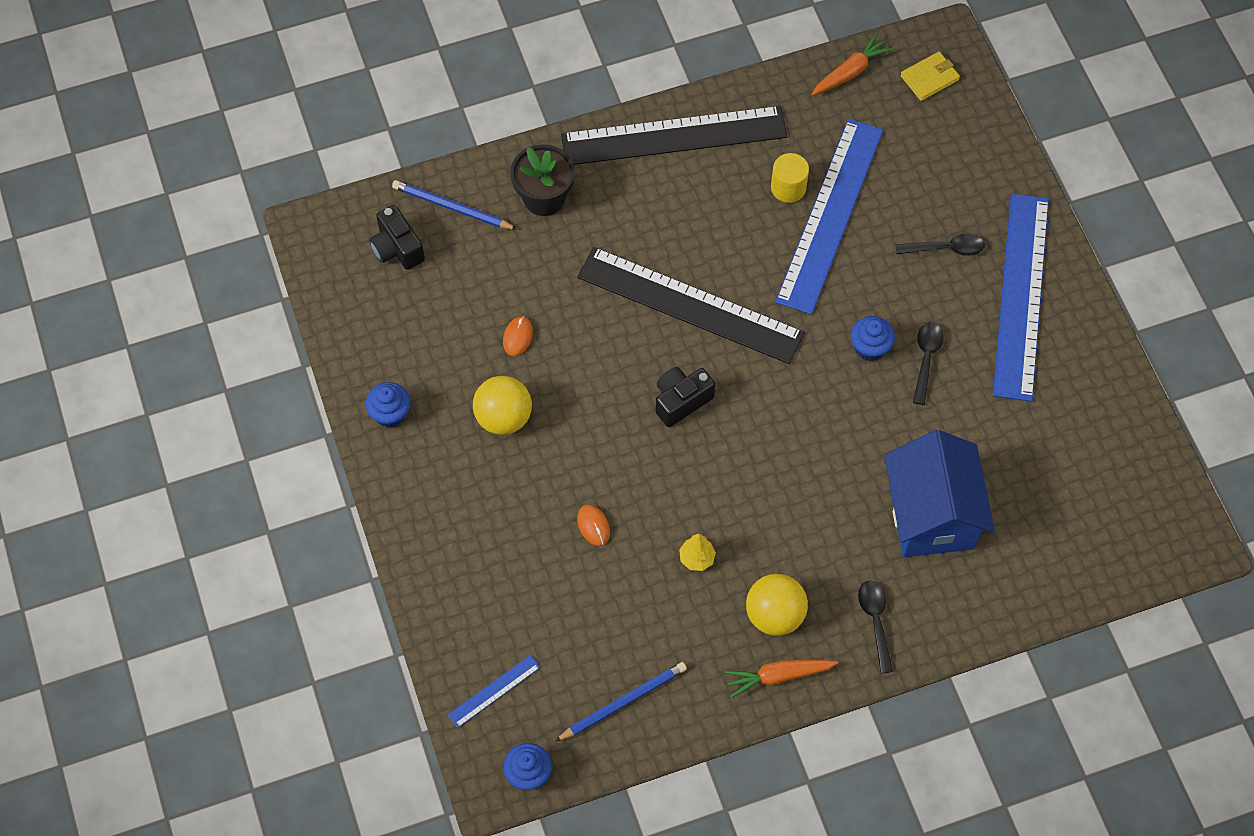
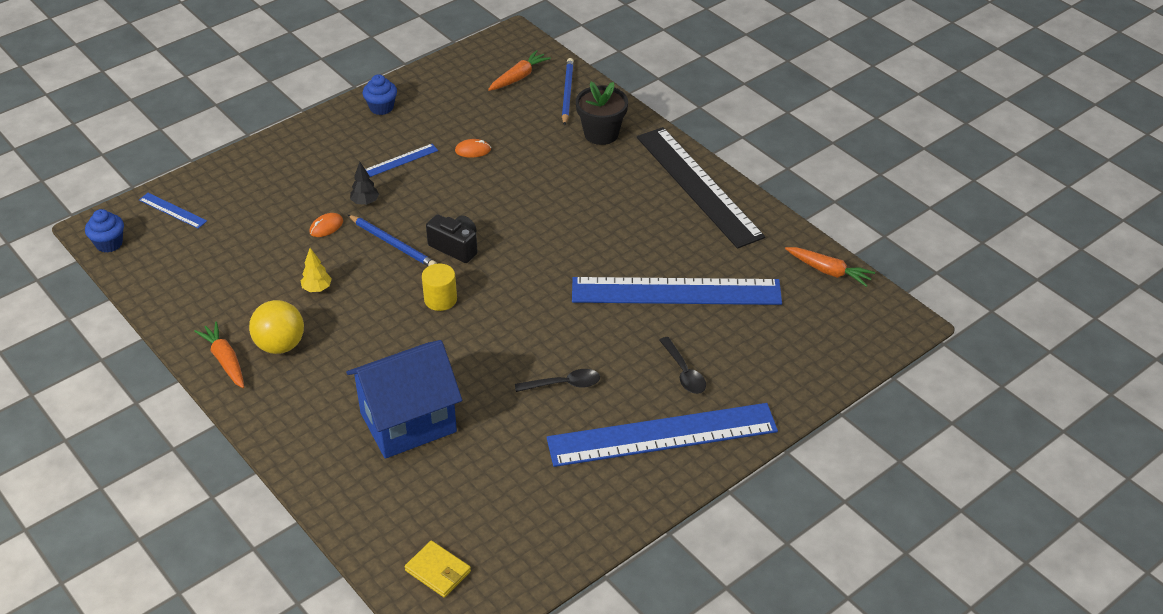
camera: 70 degrees right, 20 degrees down
black camera [369,205,425,270] -> orange carrot [488,50,551,91]
yellow ball [473,376,532,435] -> blue ruler [365,144,438,177]
blue pencil [555,662,687,742] -> blue pencil moved to [348,215,437,266]
black ruler [577,247,805,364] -> none
yellow cylinder [771,153,809,203] -> yellow cylinder moved to [422,264,457,311]
blue cupcake [851,316,895,361] -> none
black spoon [858,581,893,673] -> none
yellow wallet [901,52,960,101] -> yellow wallet moved to [405,541,471,598]
none -> black tree [350,162,379,205]

